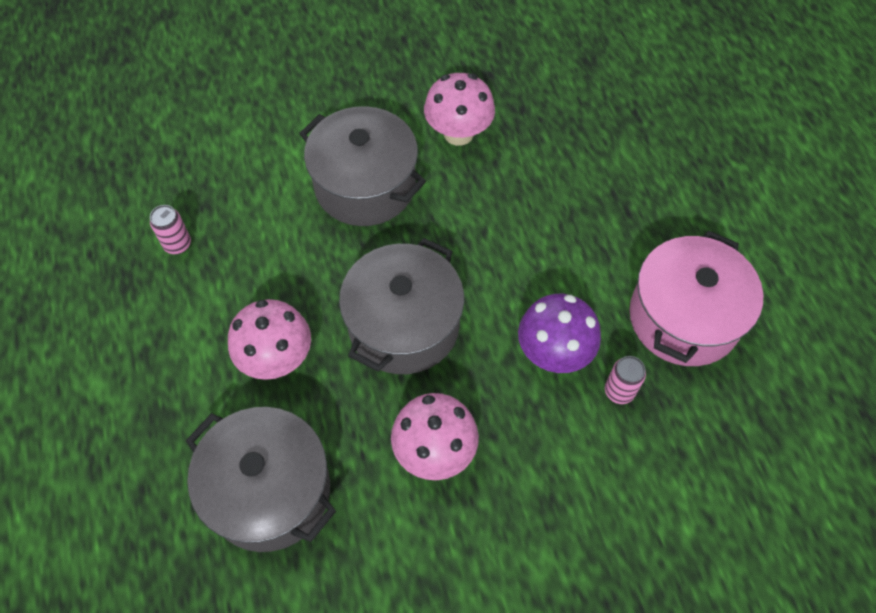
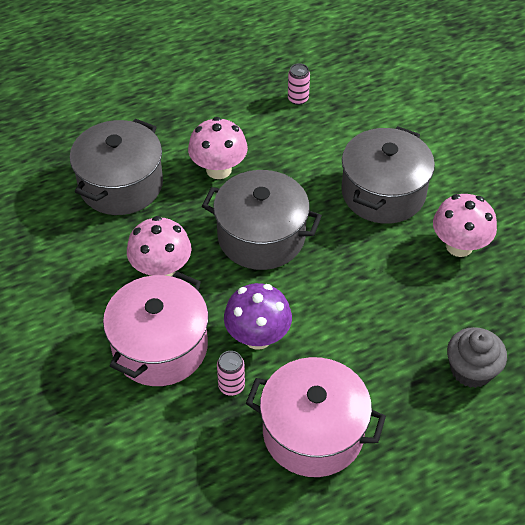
camera: 80 degrees right, 10 degrees down
none -> pink pot [103,272,209,386]
none -> grey cupcake [447,327,507,388]

